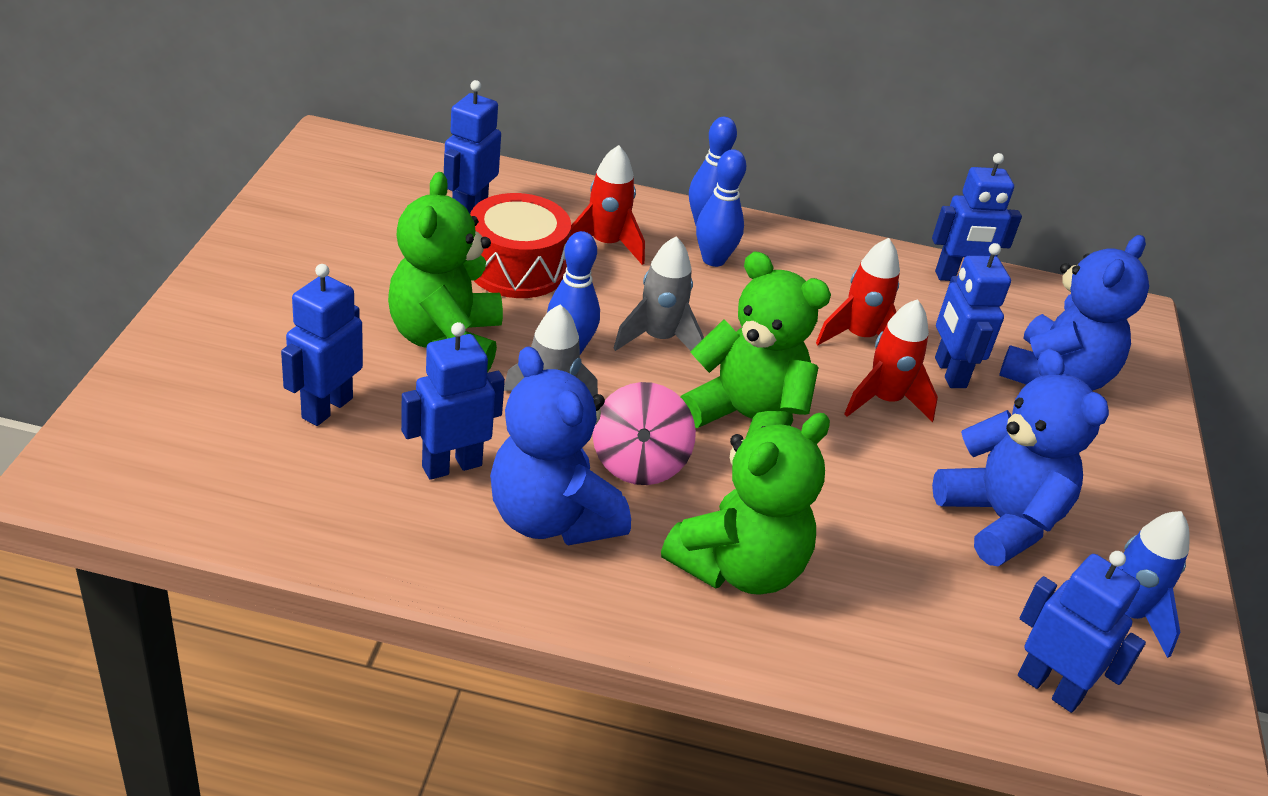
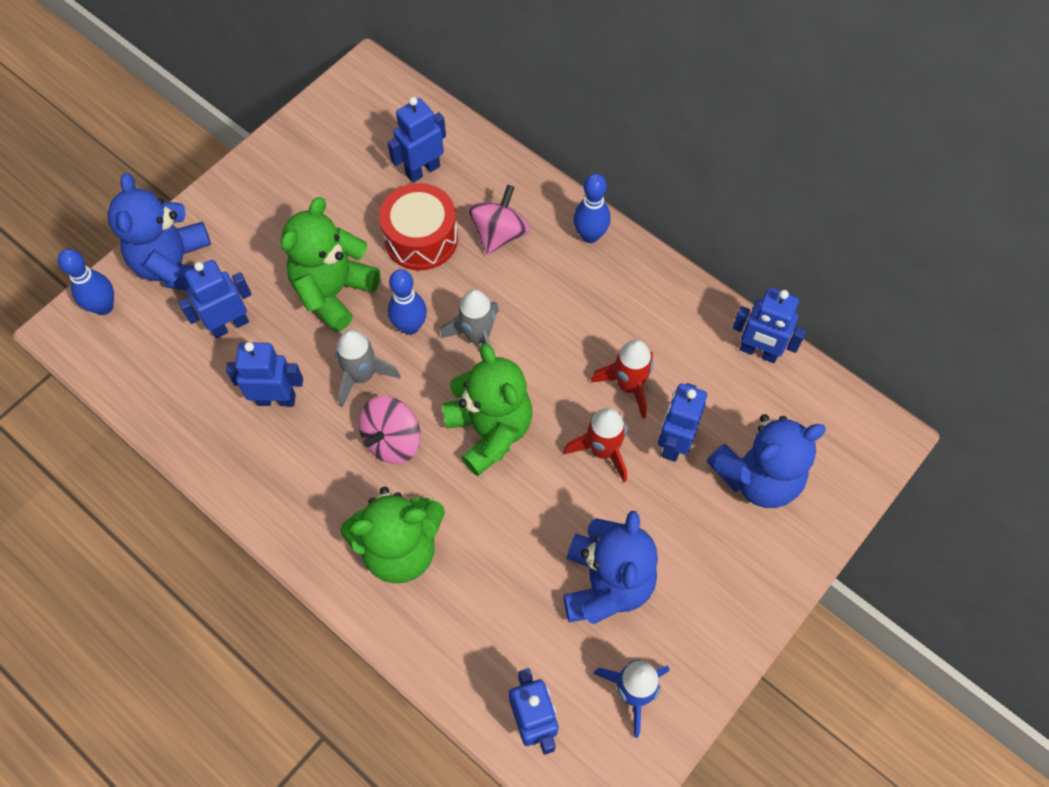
camera: 35 degrees right, 25 degrees up
blue teddy bear [490,346,631,545] -> blue teddy bear moved to [108,173,211,290]
red rocket [569,145,645,265] -> pink spinning top [468,185,530,255]
blue bowling pin [696,149,746,267] -> blue bowling pin moved to [58,249,114,315]

